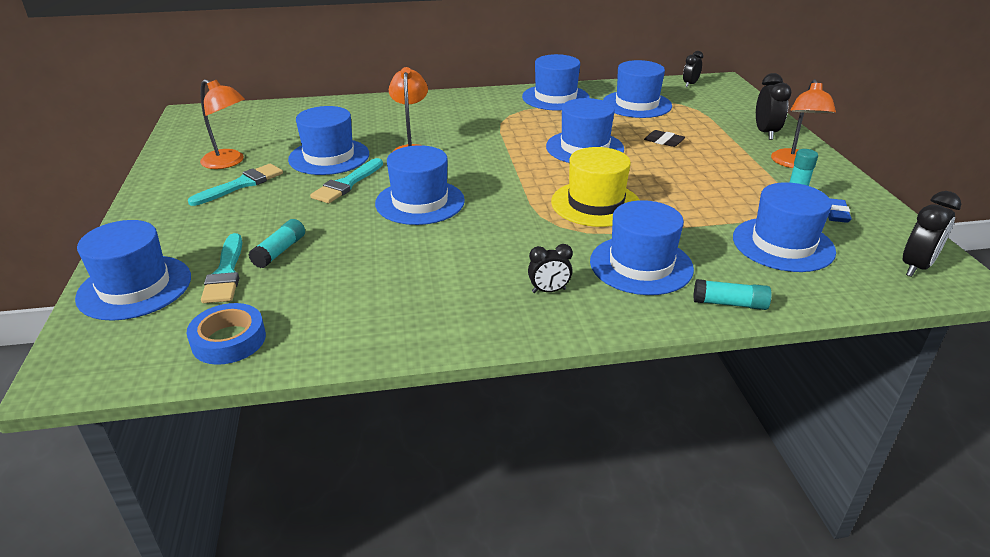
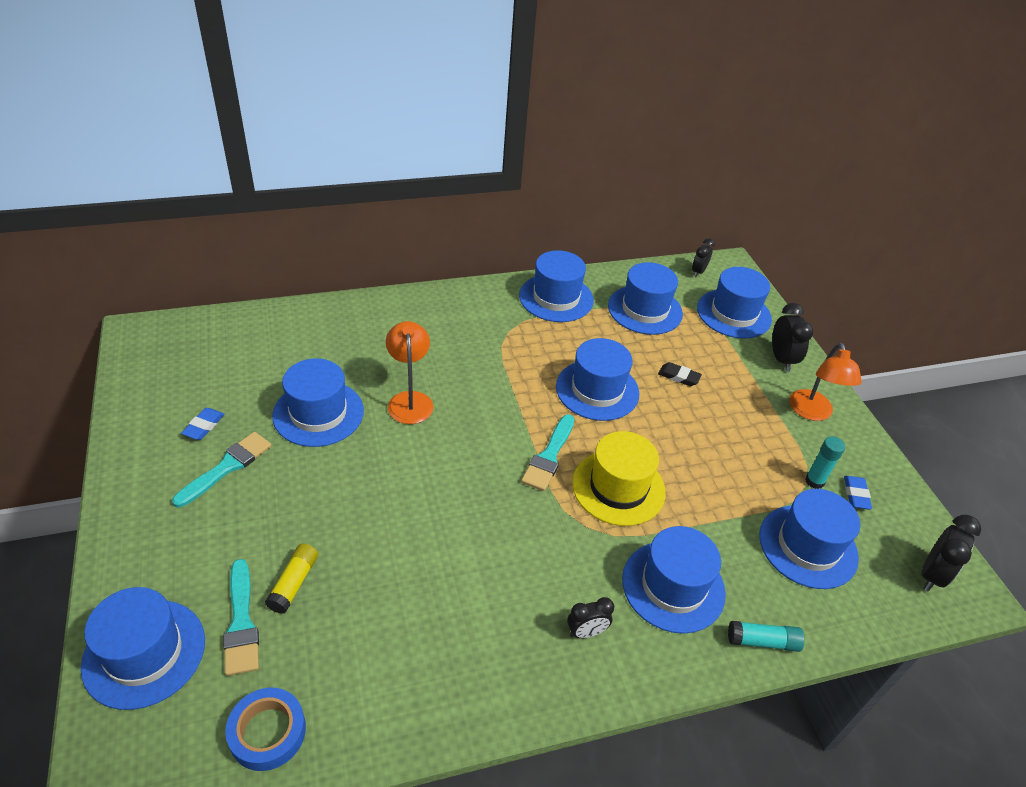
camera: 10 degrees left, 10 degrees up
orange lamp [200,79,245,169] -> blue eraser [181,408,225,440]
turquoise glue stick [248,219,305,268] -> yellow glue stick [265,543,318,614]
turquoise brush [310,158,383,203] -> turquoise brush moved to [521,414,575,491]
blue hat [375,145,465,225] -> blue hat moved to [697,267,772,339]

